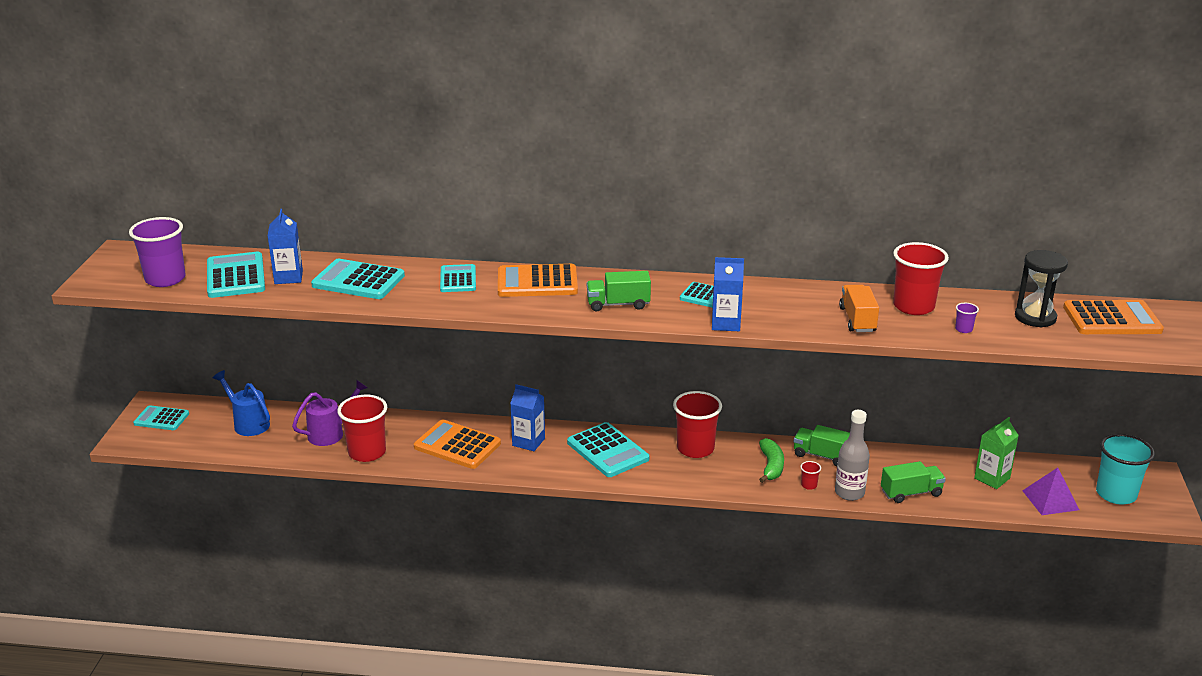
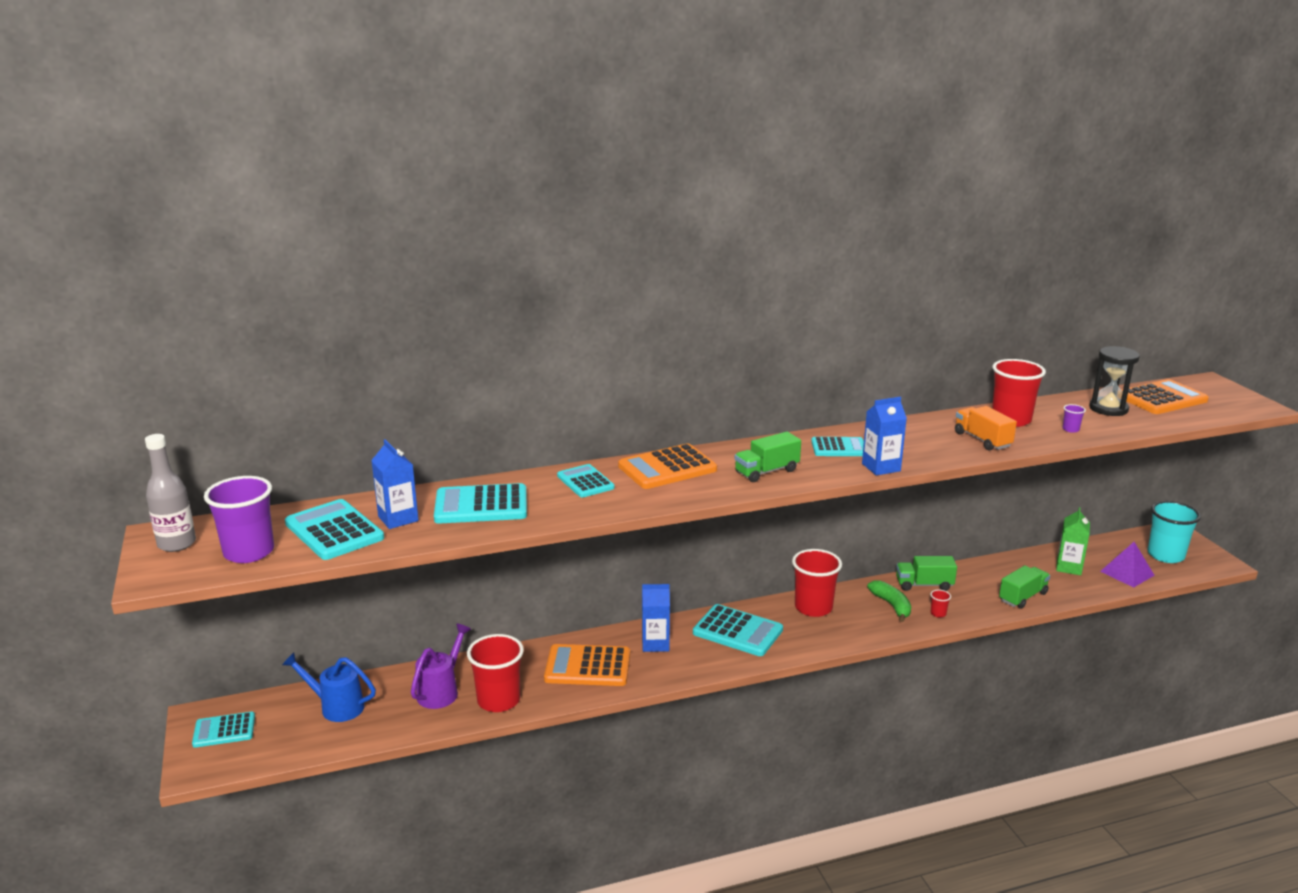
camera: 25 degrees left, 5 degrees down
grey bottle [835,410,870,501] -> grey bottle moved to [145,434,196,552]

